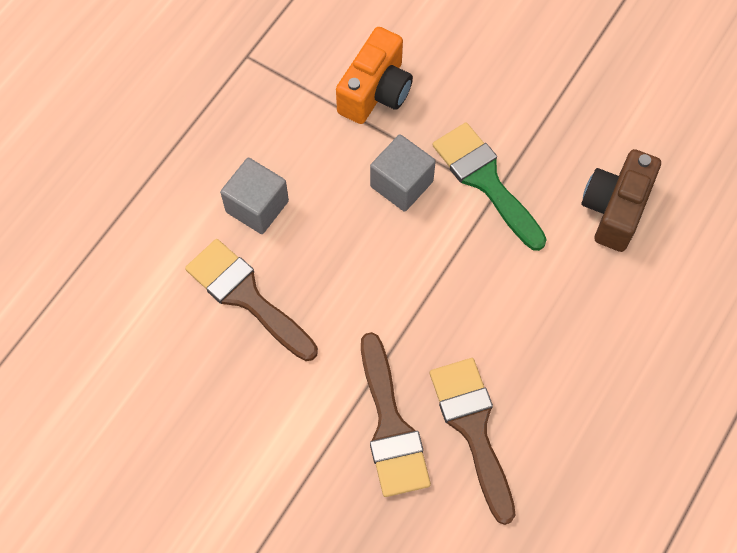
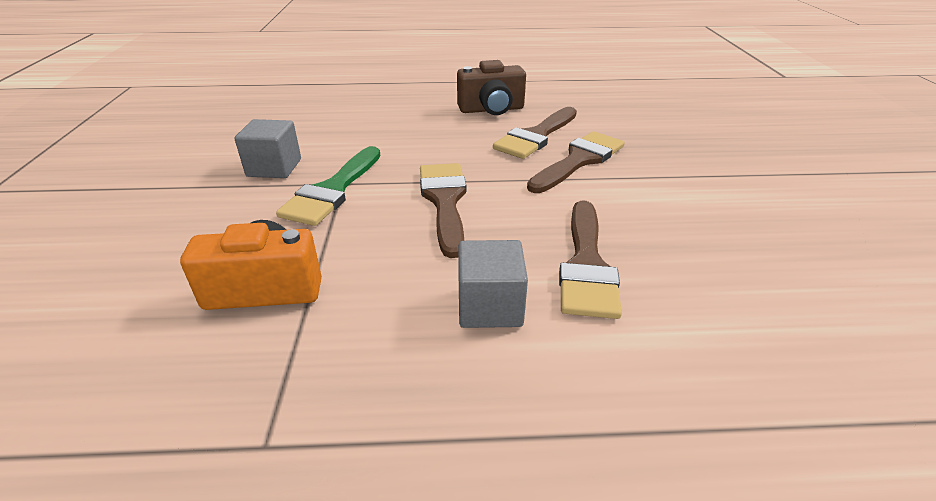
camera: 125 degrees left, 30 degrees down
grey cube [370,134,436,212] -> grey cube moved to [234,119,301,178]
brown camera [581,149,661,252] -> brown camera moved to [457,60,526,115]
none -> brown brush [420,163,466,258]

